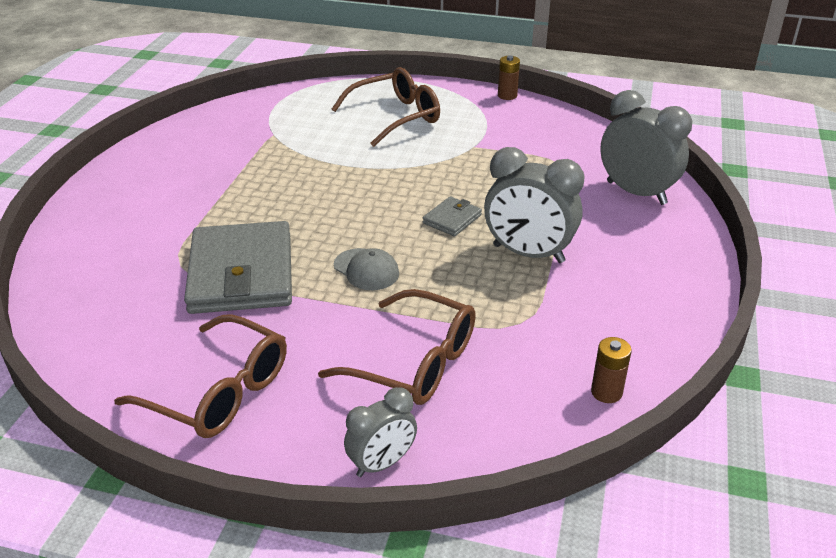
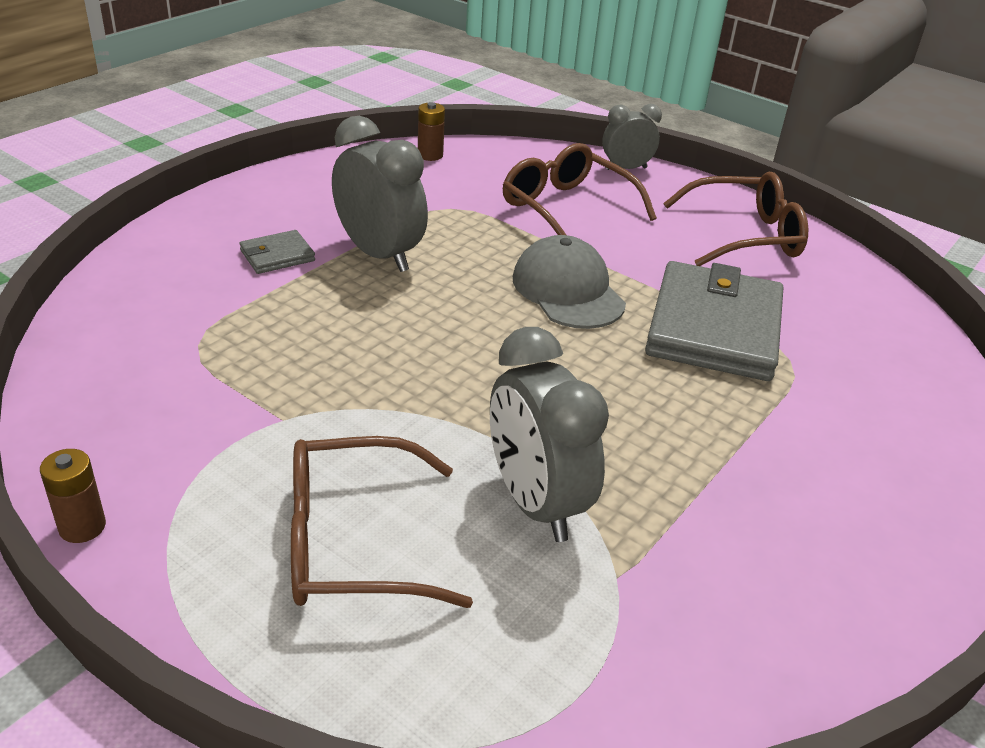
camera: 160 degrees left, 0 degrees up
brown glasses [114,314,287,438] -> brown glasses turned 120 degrees clockwise [663,172,808,266]
grey cap [334,248,399,290] -> grey cap [513,235,626,329], size x1.57
grey wallet [423,196,482,237] -> grey wallet moved to [239,230,315,274]
grey clock [600,90,692,205] -> grey clock moved to [490,327,609,542]

